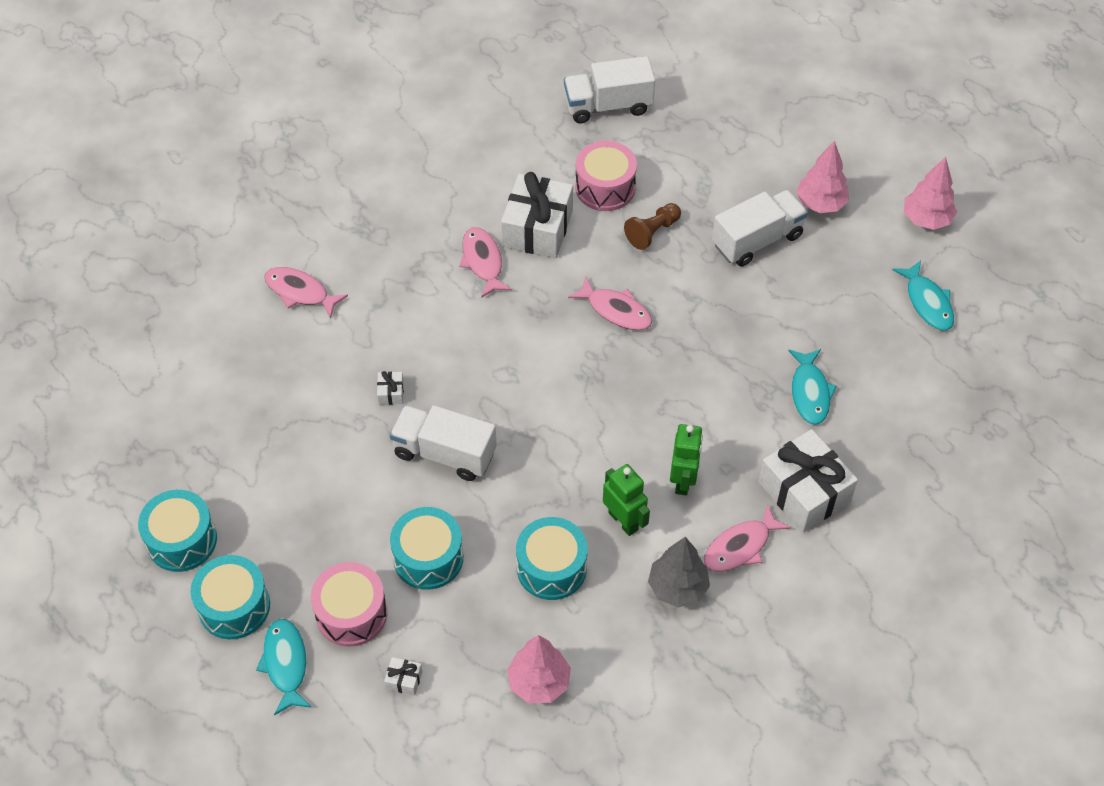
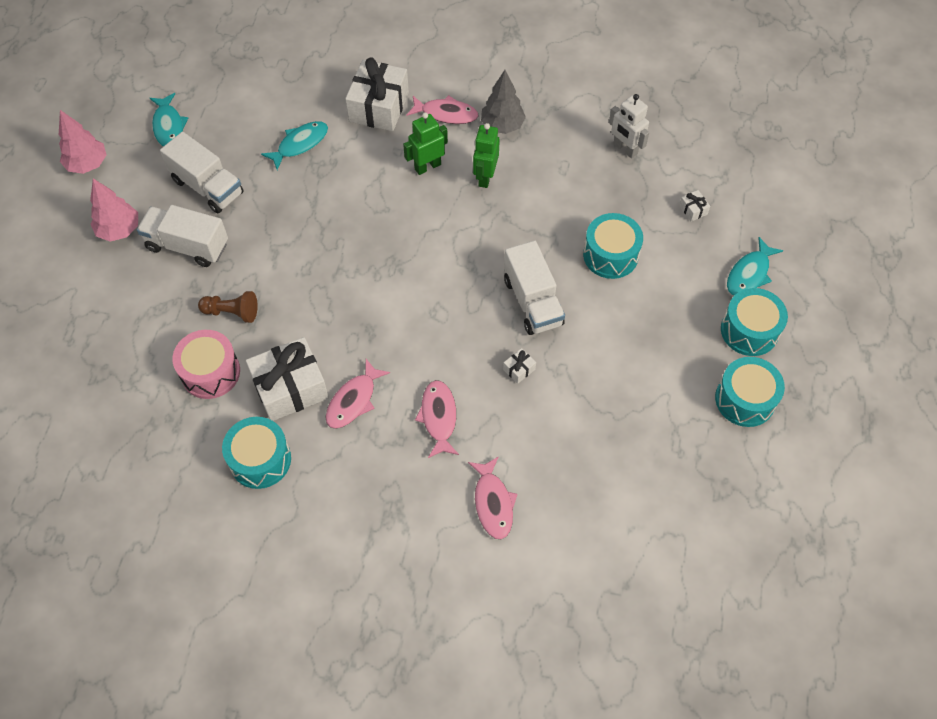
camera: 130 degrees left, 5 degrees up
pink drum [311,562,387,647] -> none
pink tree [507,635,571,703] -> white robot [609,94,649,159]
turquoise drum [516,517,588,600] -> turquoise drum moved to [222,417,291,489]
white truck [564,56,655,123] -> white truck moved to [160,132,243,213]
pink fish [568,276,652,330] -> pink fish moved to [415,380,459,458]
turquoise fish [892,260,954,331] -> turquoise fish turned 135 degrees clockwise [150,93,188,147]

